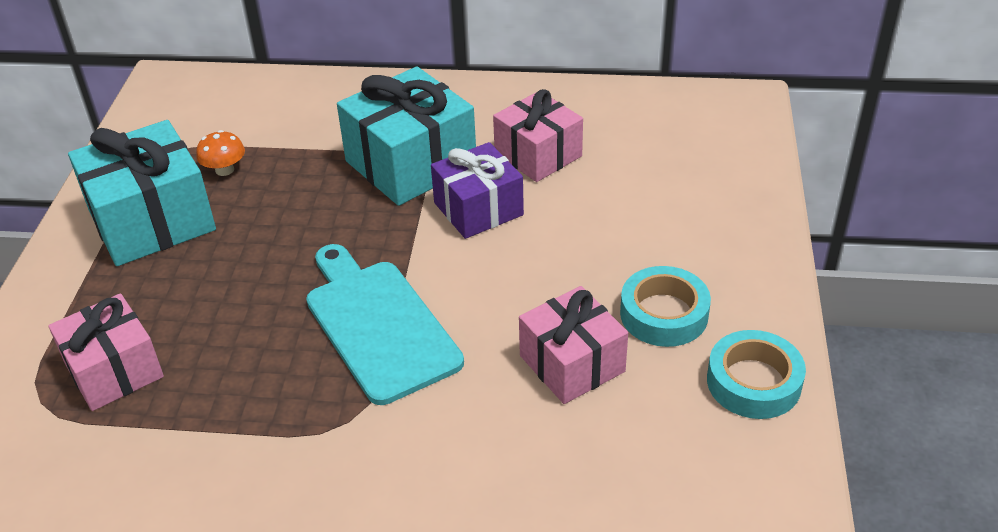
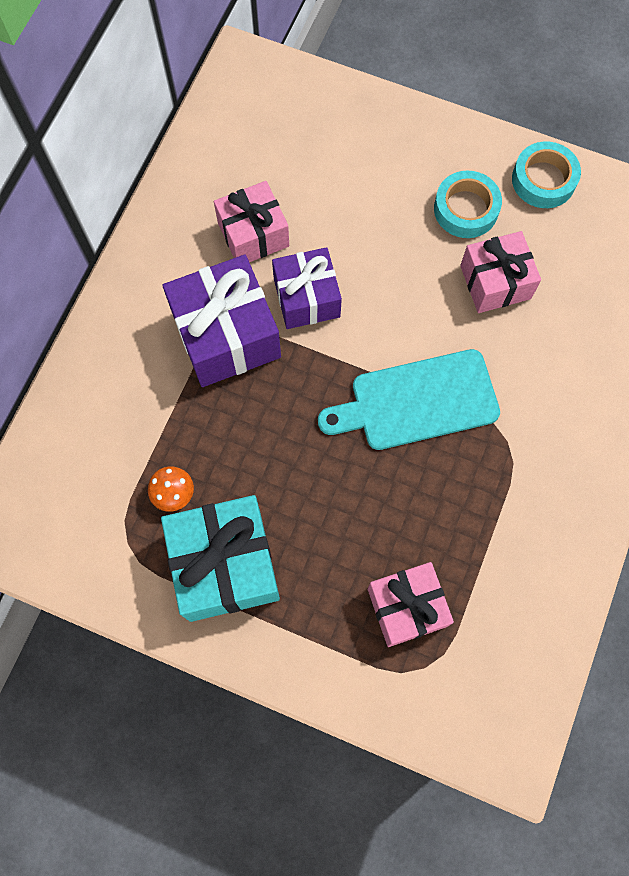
camera: 75 degrees left, 30 degrees up
turquoise gift [337,66,476,206] -> purple gift [162,255,281,387]

